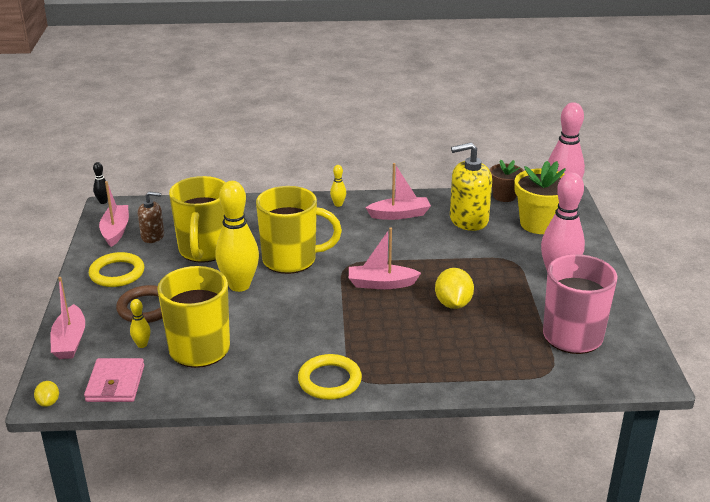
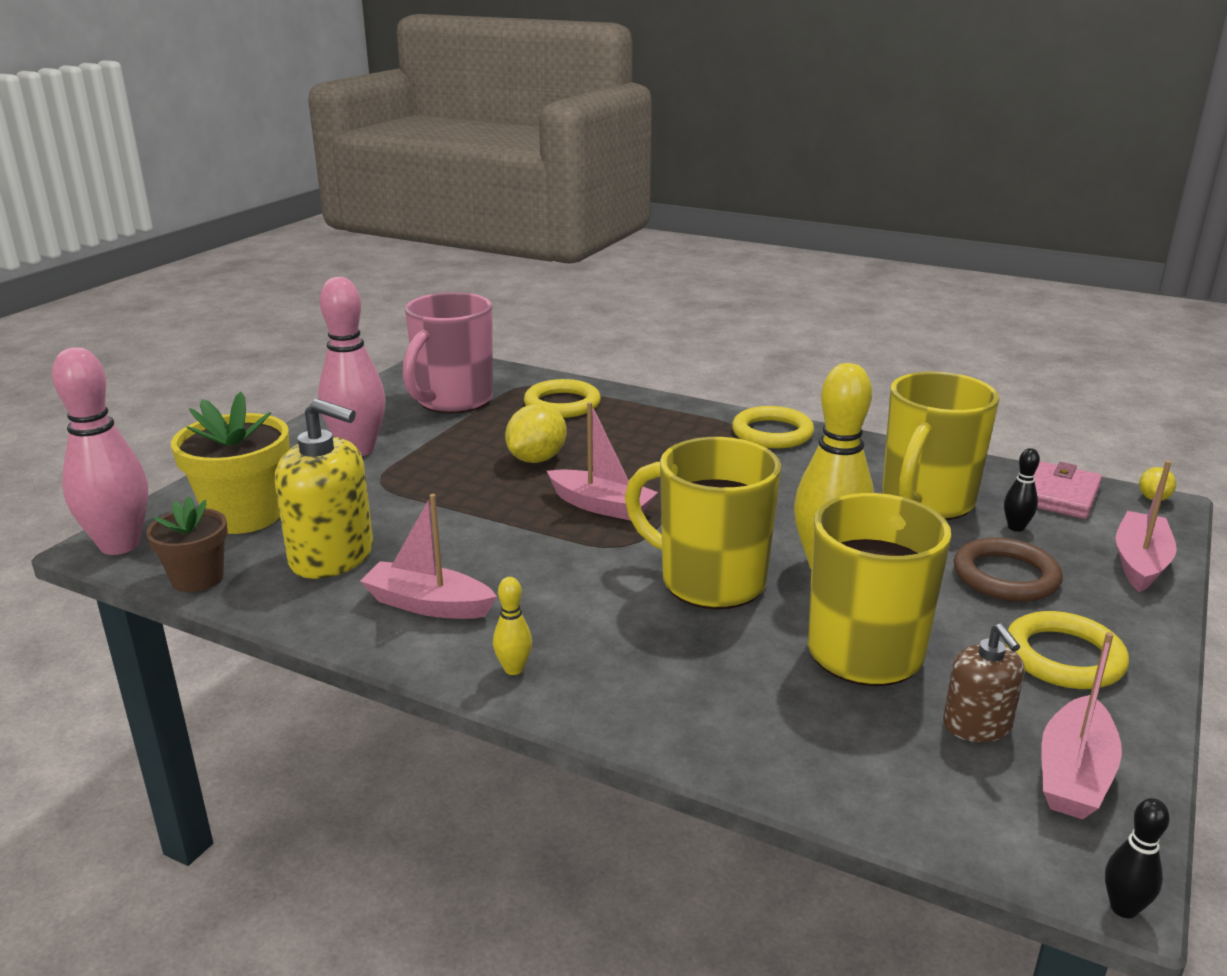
camera: 150 degrees left, 5 degrees down
yellow bowling pin [130,299,151,348] -> black bowling pin [1004,448,1040,532]
brown soap dispenser [138,191,164,243] -> brown soap dispenser turned 135 degrees counterclockwise [943,623,1025,742]
none -> yellow ring [524,379,601,418]

